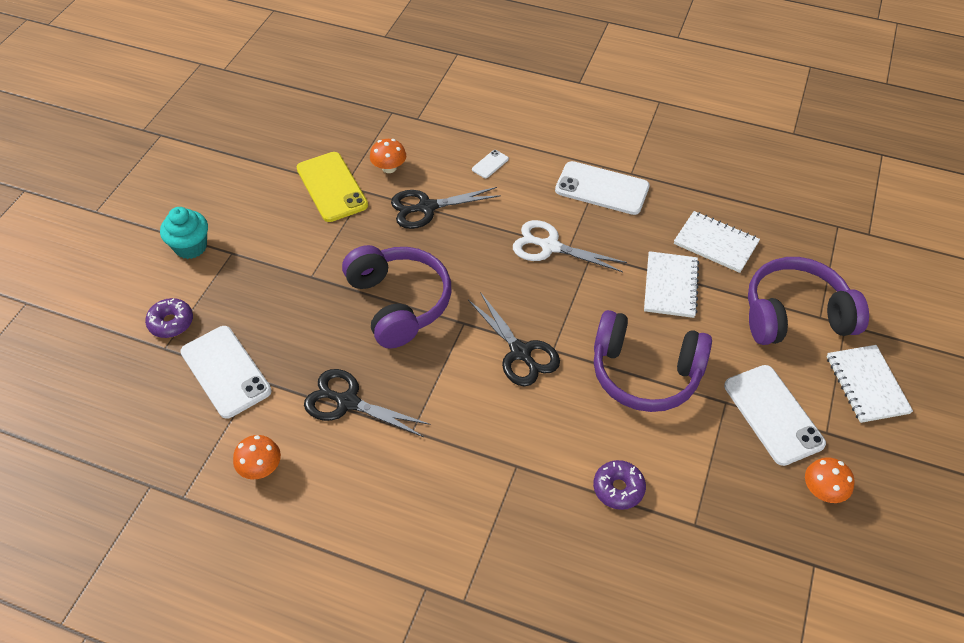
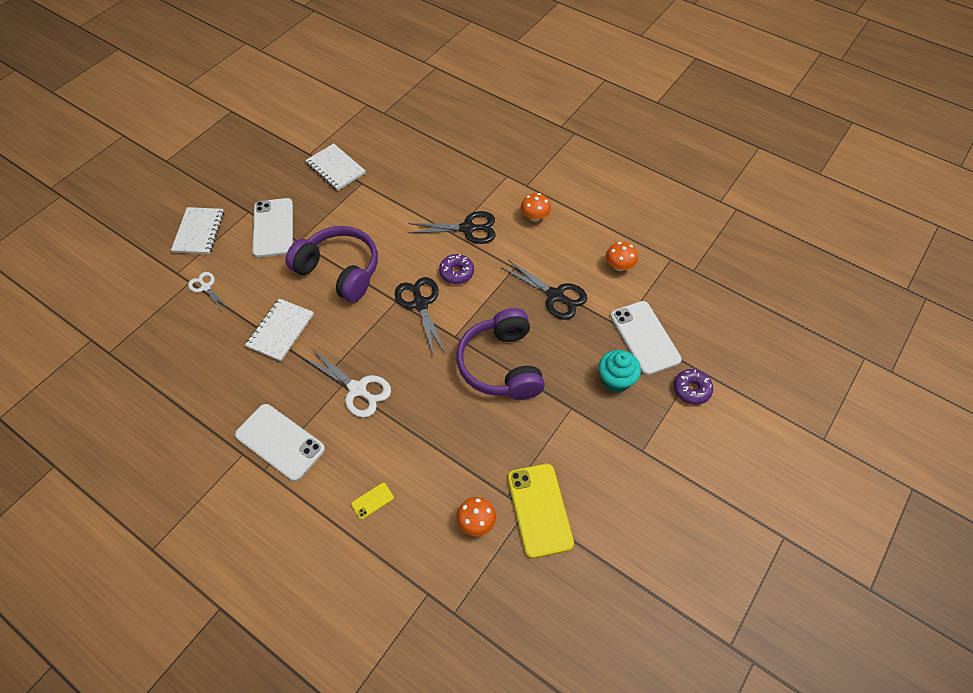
camera: 165 degrees left, 5 degrees up
turquoise cupcake [160,207,208,259] -> turquoise cupcake moved to [599,350,641,393]
black scissors [391,187,501,229] -> black scissors moved to [408,211,496,244]
white phone [472,150,509,178] -> yellow phone [351,483,394,519]
purple donut [593,460,646,510] -> purple donut moved to [439,254,474,284]
white notebook [674,211,760,273] -> white notebook moved to [305,143,366,191]
purple headphones [748,257,869,345] -> white scissors [188,272,228,311]
orange mushroom [805,457,854,503] -> orange mushroom moved to [521,193,551,222]

